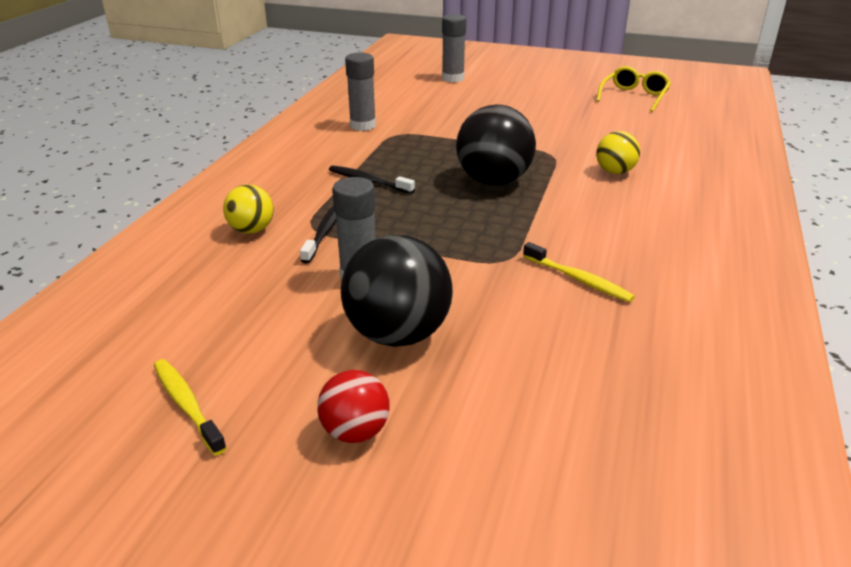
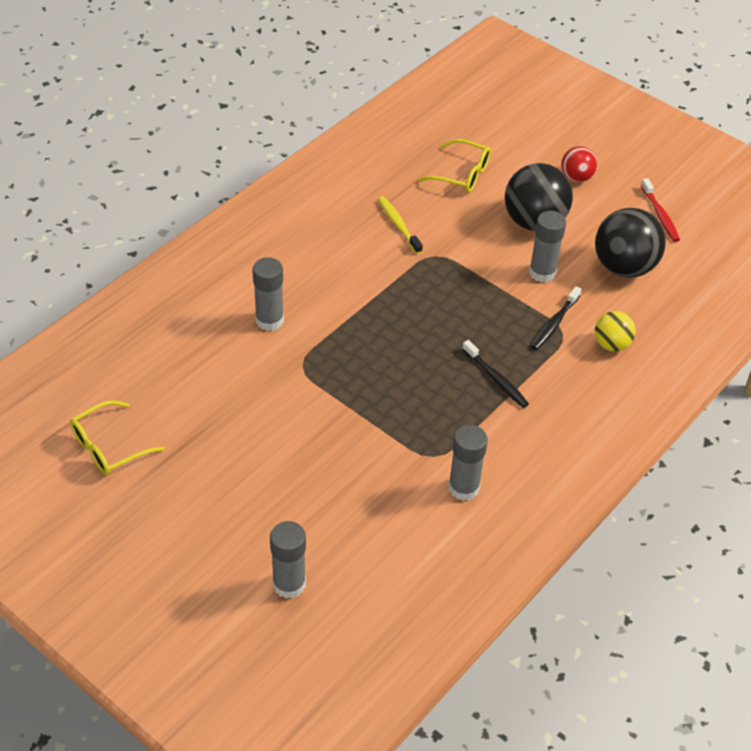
camera: 160 degrees left, 15 degrees up
yellow toothbrush [154,359,227,456] -> red toothbrush [641,178,680,242]
black ball [456,105,536,186] -> black ball moved to [595,208,666,278]
yellow ball [596,131,640,174] -> grey glue stick [252,257,284,331]
none -> yellow glasses [418,139,491,193]

